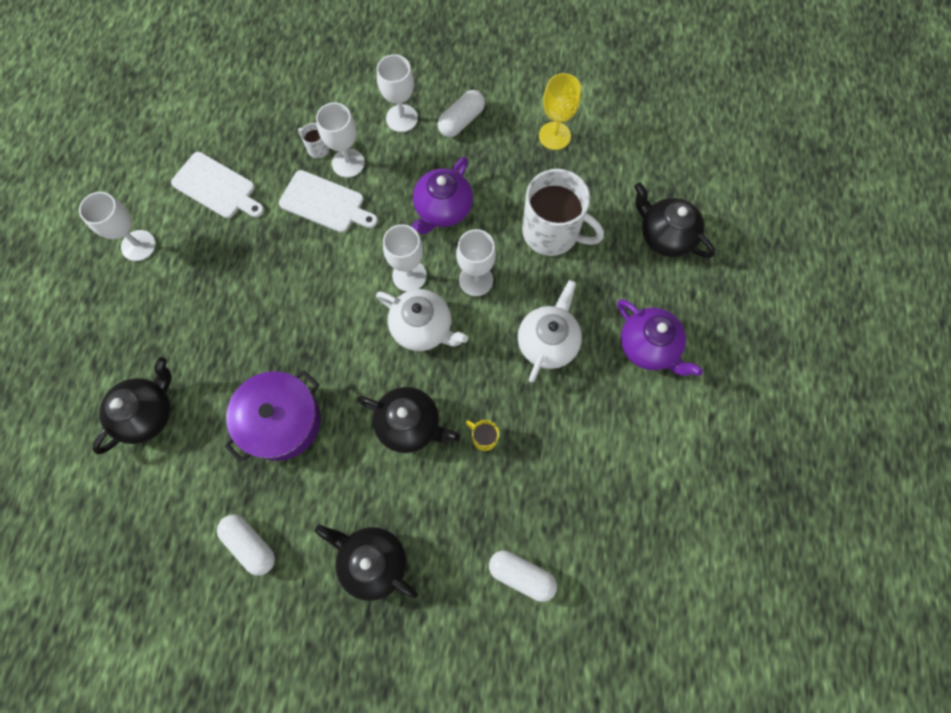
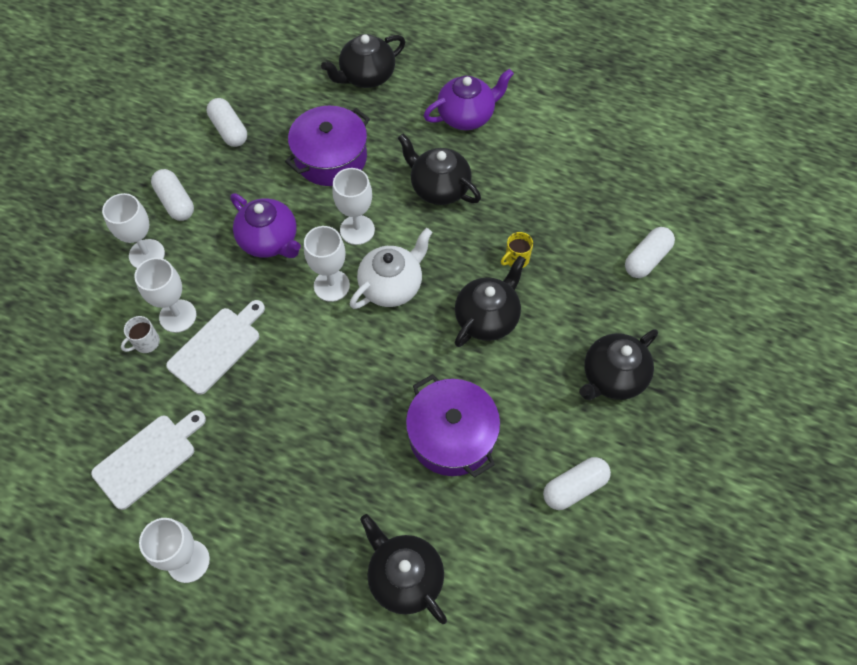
camera: 75 degrees left, 10 degrees down
white teapot [518,280,582,383] -> black teapot [398,134,481,205]
white mug [522,169,604,256] -> purple pot [285,106,370,186]
yellow goblet [539,73,581,150] -> white capsule [207,98,247,147]

